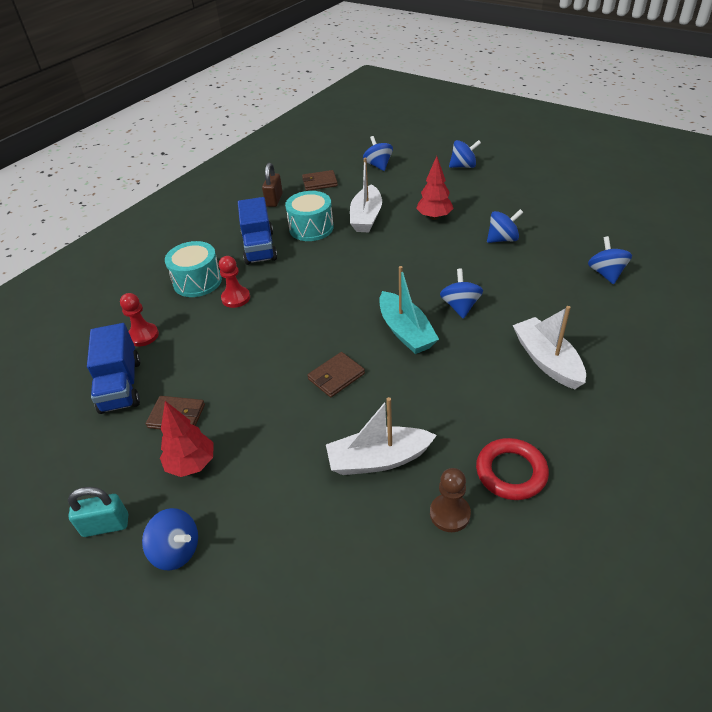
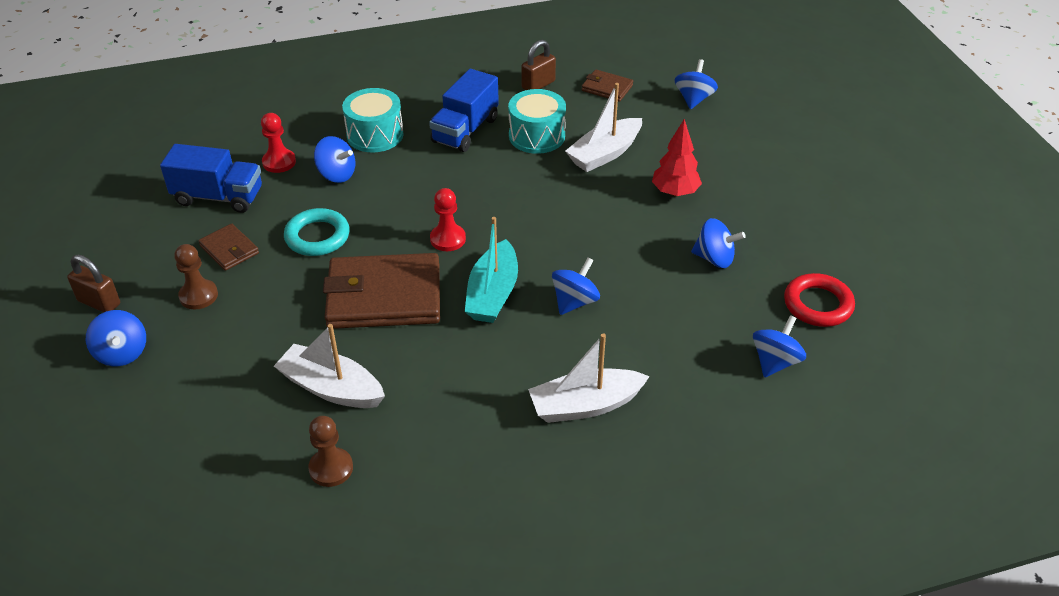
camera: 35 degrees right, 0 degrees up
turquoise padlock [68,487,128,537] -> brown padlock [67,255,120,312]
blue truck [87,323,140,414] -> blue truck turned 105 degrees counterclockwise [160,144,262,213]
red tree [160,401,214,477] -> brown pawn [174,244,218,309]
red pawn [219,256,250,308] -> red pawn moved to [430,188,466,251]
brown wallet [307,352,365,397] -> brown wallet [323,253,440,329], size x2.09
blue spinning top [449,140,481,168] -> blue spinning top moved to [314,136,355,183]
red ring [476,438,549,500] -> red ring moved to [784,273,855,327]
white boat [513,306,586,389] -> white boat turned 120 degrees counterclockwise [528,334,650,423]
none -> turquoise ring [284,208,350,256]

